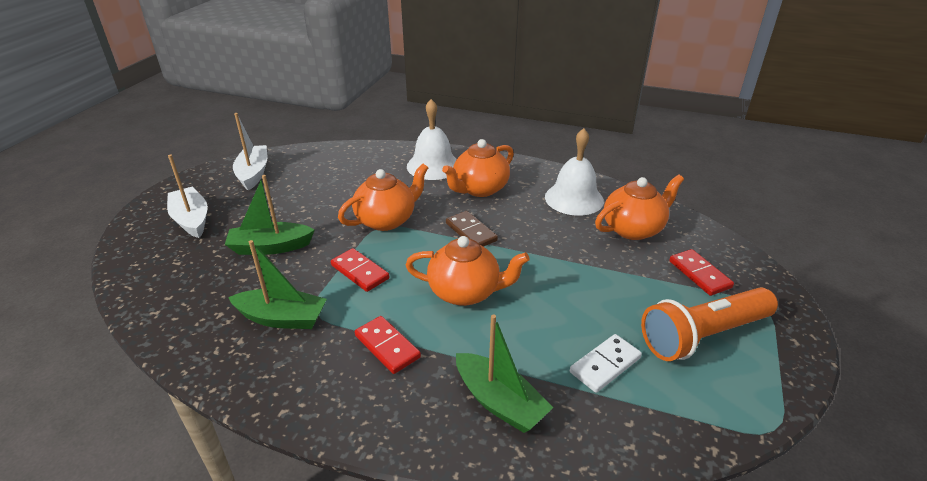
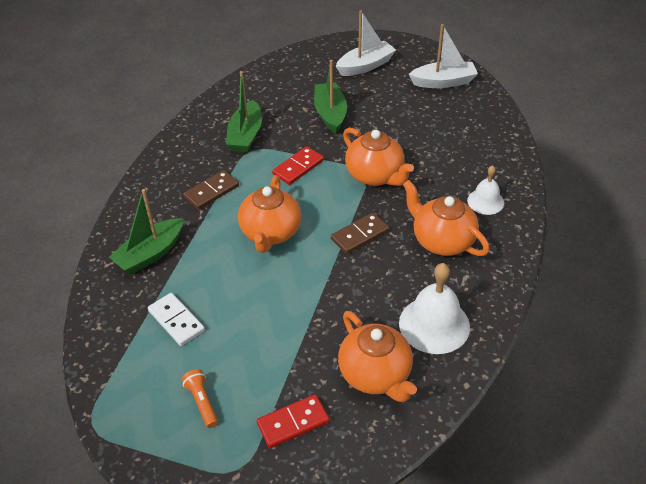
camera: 90 degrees right, 10 degrees up
red domino [355,316,421,374] -> brown domino [183,170,239,210]
white bell [407,99,457,180] -> white bell [467,165,504,215], size x0.60
orange flashlight [641,287,778,361] -> orange flashlight [182,369,218,428], size x0.43

